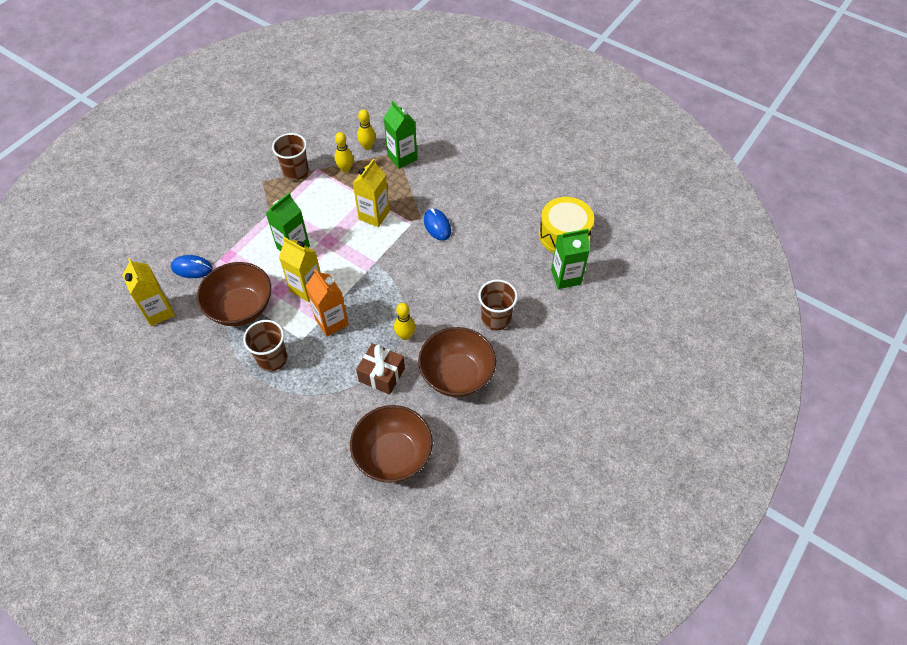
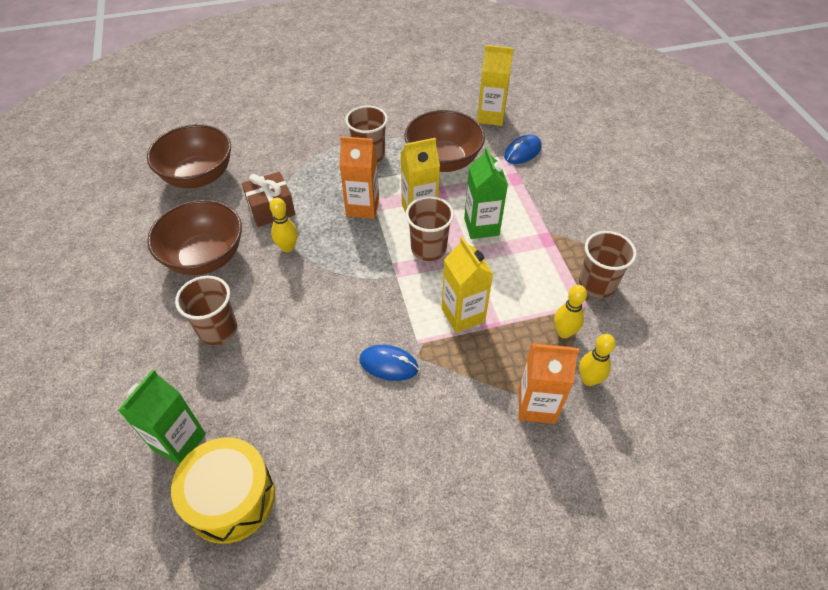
camera: 130 degrees right, 5 degrees down
green carton [384,101,417,169] -> orange carton [519,343,579,424]
none -> brown cup [406,196,454,261]

